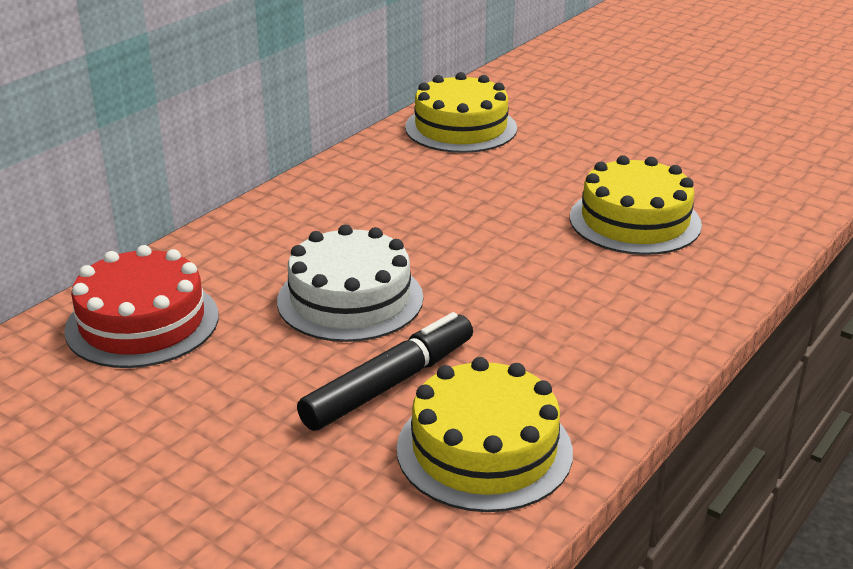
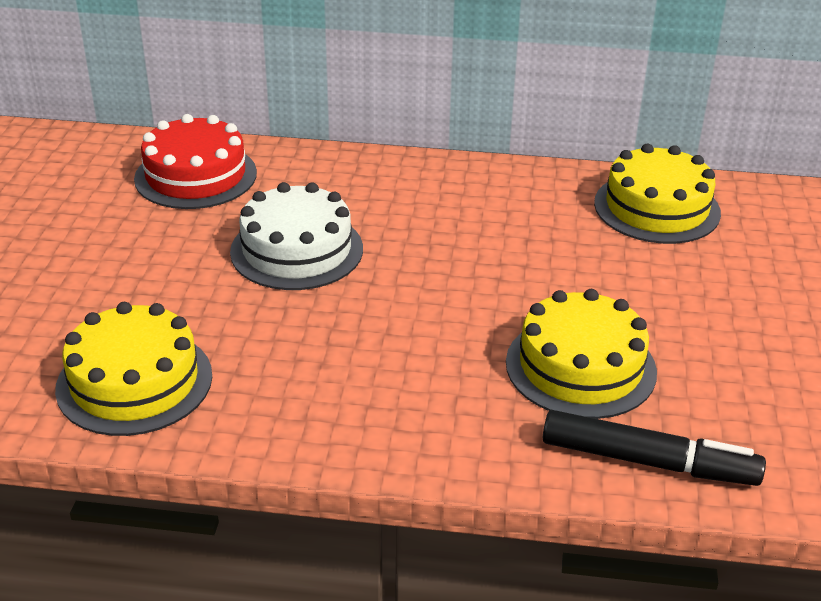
camera: 60 degrees right, 5 degrees up
black marker [297,312,473,431] -> black marker moved to [543,410,766,486]

